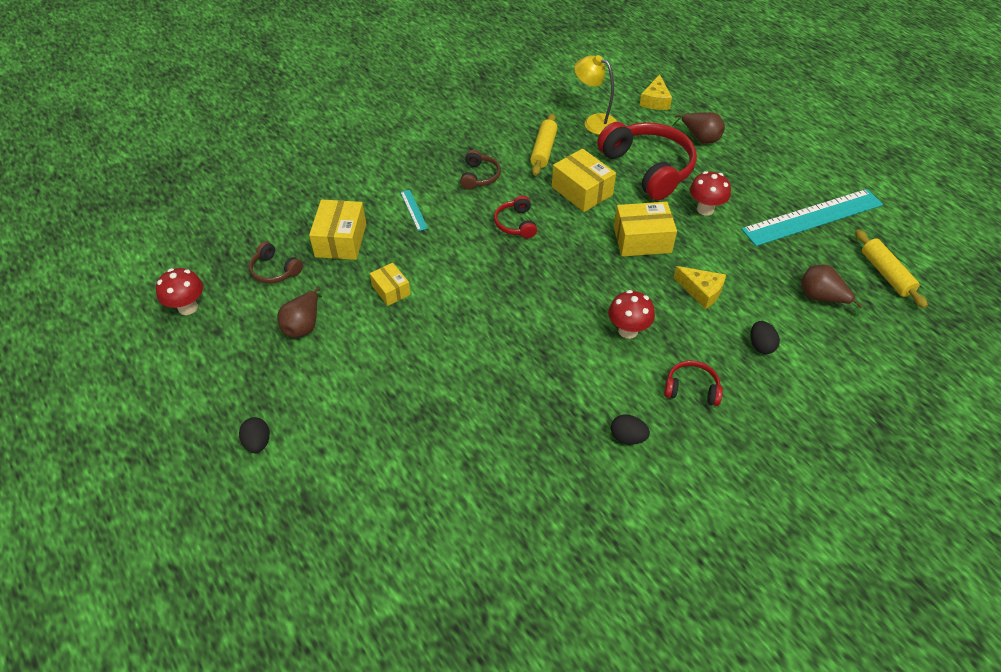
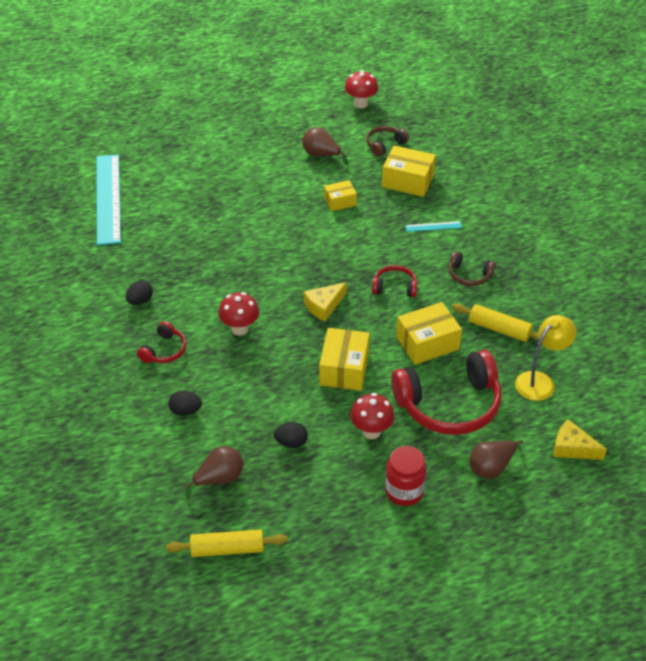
camera: 105 degrees right, 5 degrees down
black egg [239,417,270,453] -> black egg moved to [274,422,308,448]
yellow cheese [673,266,726,309] -> yellow cheese moved to [304,282,347,321]
turquoise ruler [741,189,883,246] -> turquoise ruler moved to [96,154,121,245]
none -> red jar [385,446,427,506]

